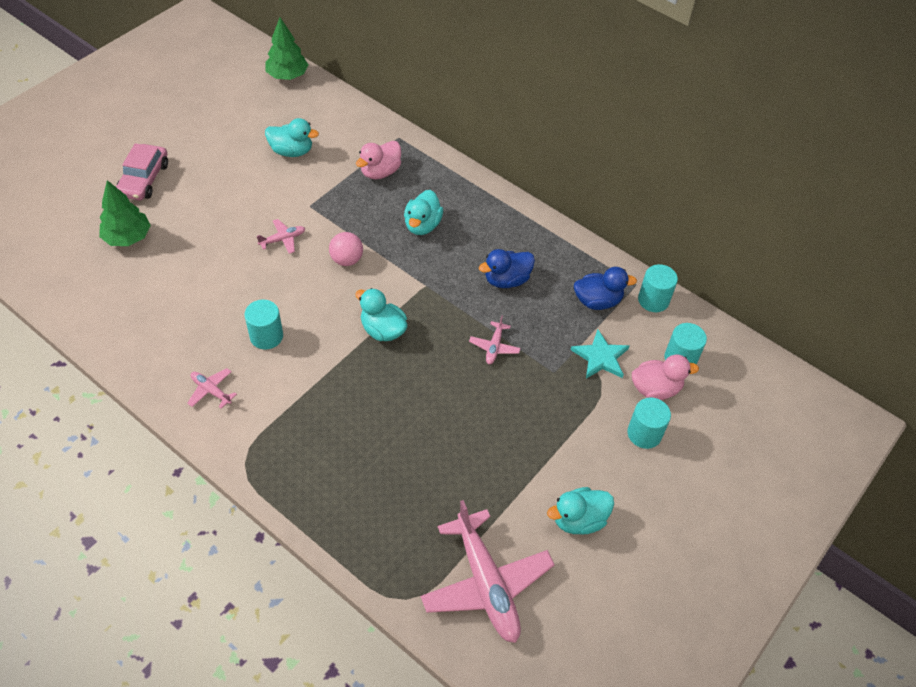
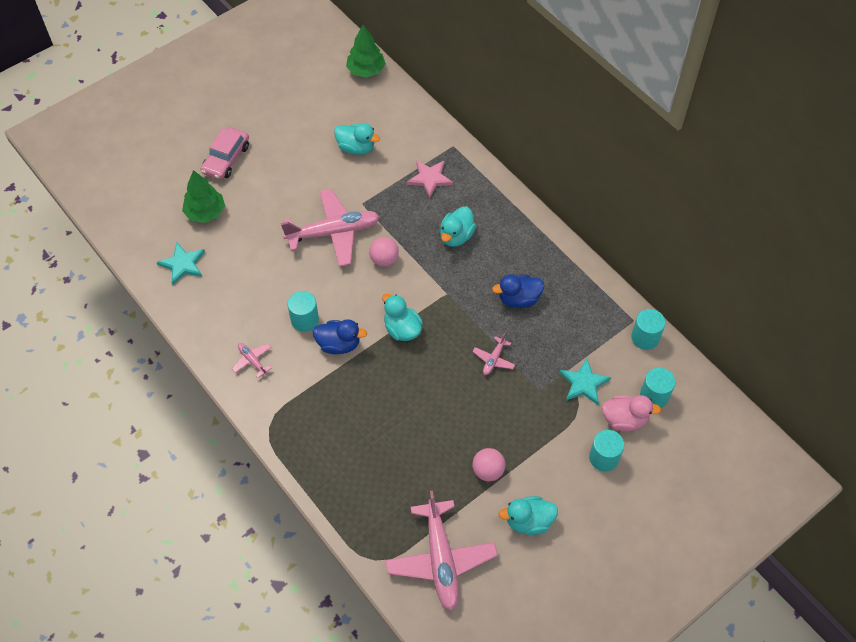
camera: 15 degrees right, 5 degrees up
pink plane [257,219,305,254] -> pink plane [281,189,380,267], size x2.26
pink duck [356,141,401,179] -> pink star [407,160,453,198]
blue duck [574,267,637,310] -> blue duck moved to [312,319,367,354]
none -> turquoise star [157,242,205,285]
none -> pink ball [473,448,505,481]

